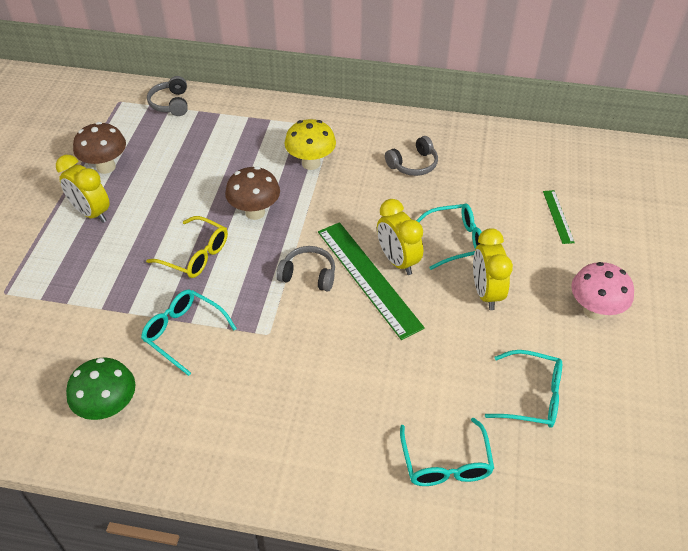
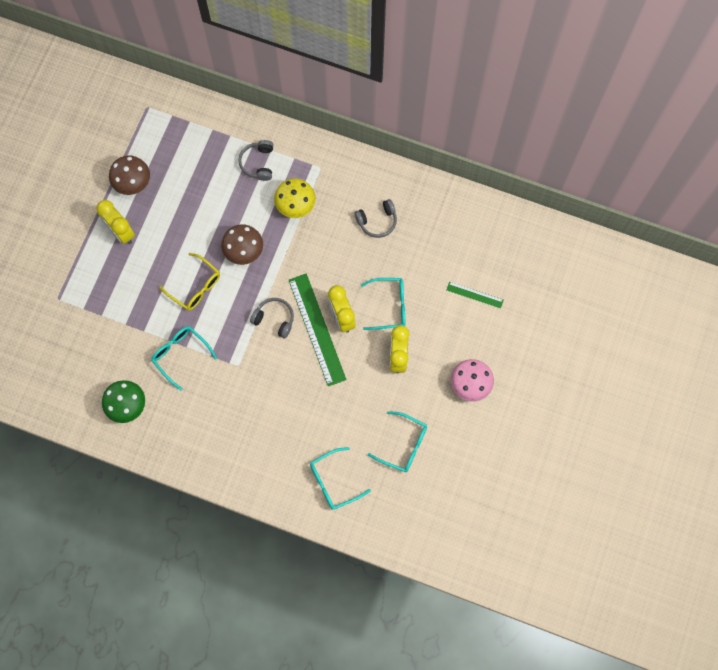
camera: 10 degrees right, 25 degrees up
grey headphones [147,76,188,116] -> grey headphones moved to [238,140,273,181]
turquoise glasses [400,418,494,486] -> turquoise glasses turned 60 degrees clockwise [310,447,371,510]
green ruler [543,190,575,244] -> green ruler turned 75 degrees counterclockwise [446,282,504,308]

